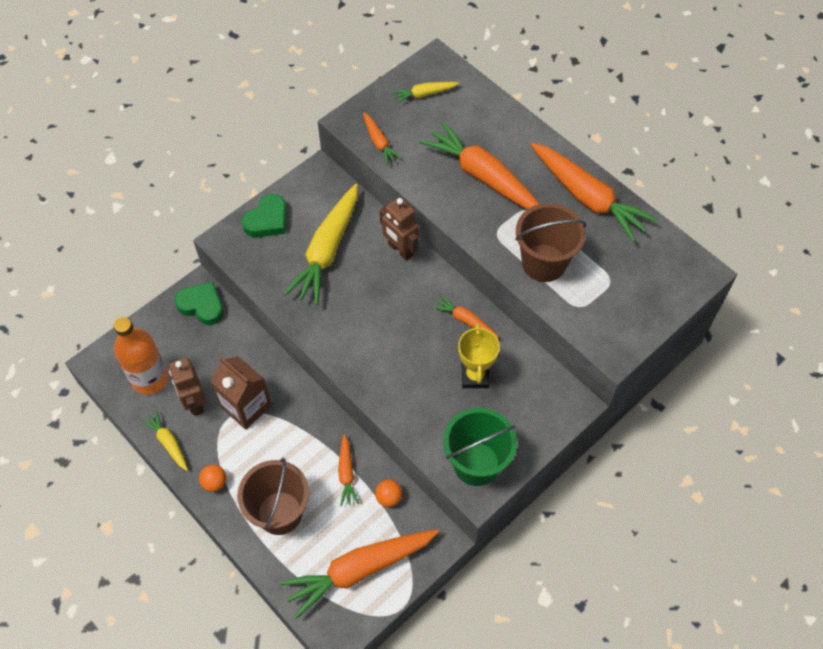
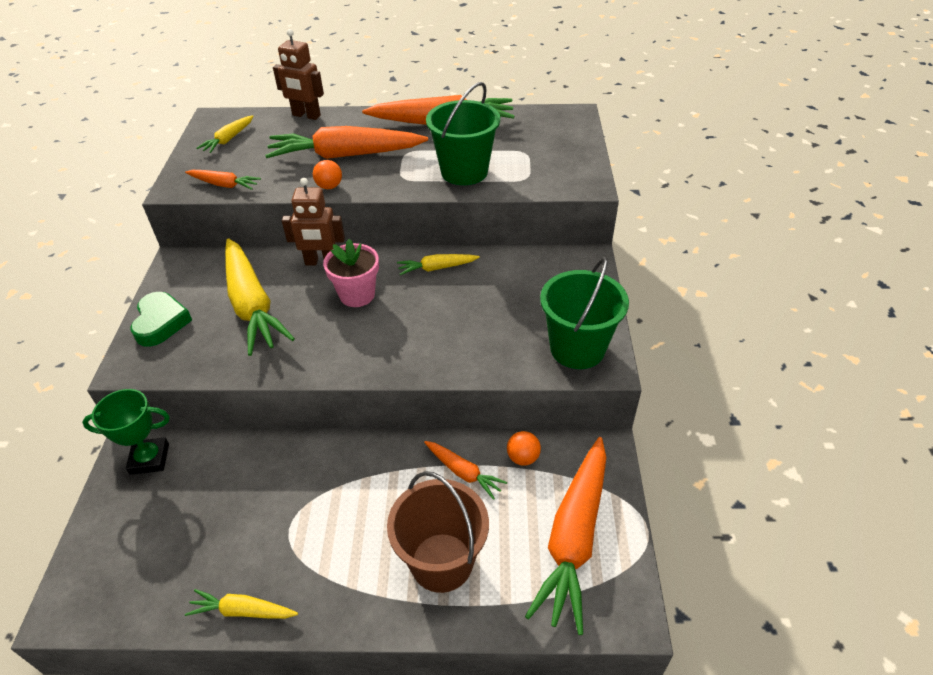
camera: 45 degrees left, 15 degrees down
orange bottle [114,317,168,395] -> none
brown robot [169,358,206,416] -> brown robot moved to [273,29,324,120]
green heart [175,282,224,325] -> green trophy [82,389,170,475]
orange ball [199,465,226,492] -> orange ball moved to [313,160,342,189]
brown carton [211,356,272,430] -> none
orange carrot [432,294,499,338] -> yellow carrot [397,254,480,275]
yellow trophy [458,323,500,388] -> none
brown bucket [515,203,586,282] -> green bucket [426,82,500,185]
none -> pink flower pot [323,239,379,307]

